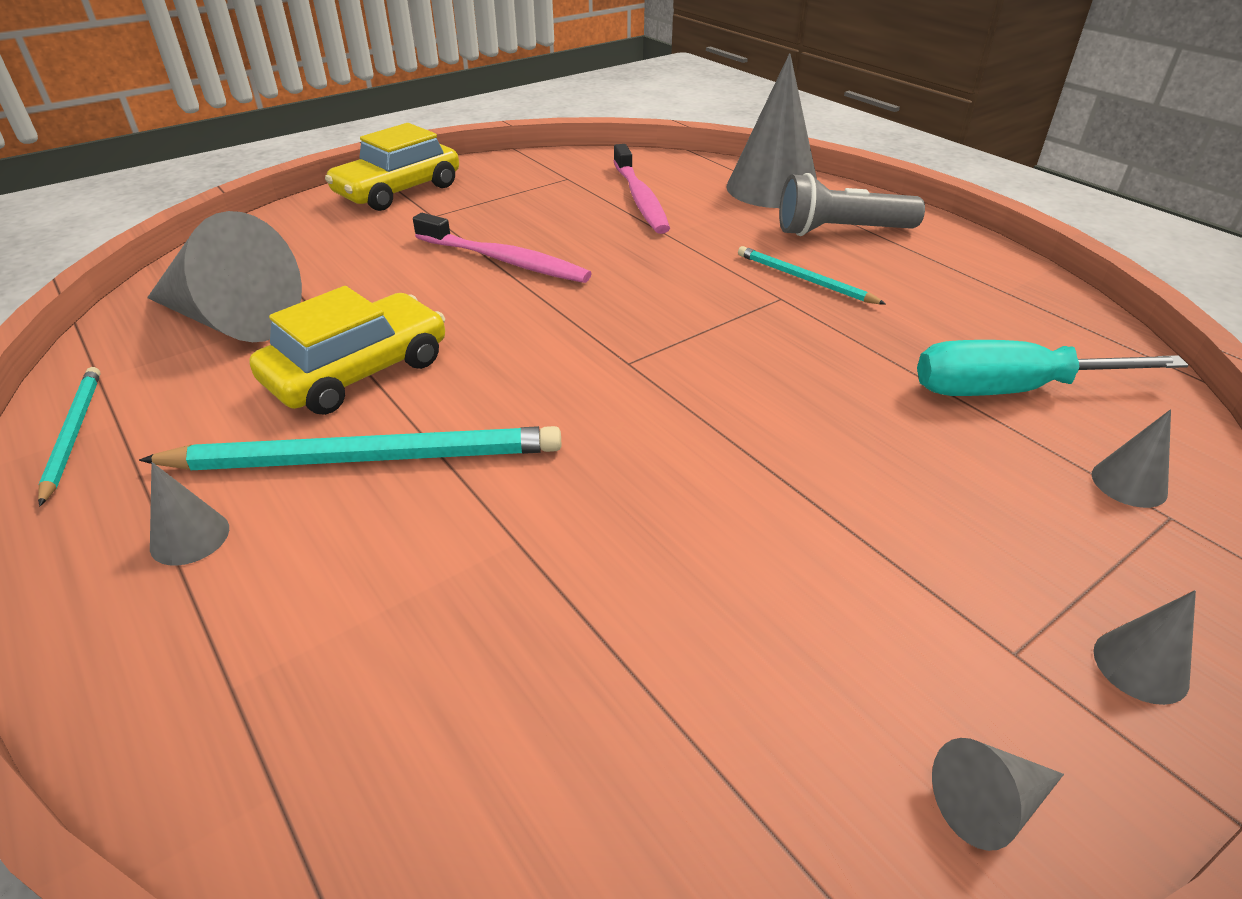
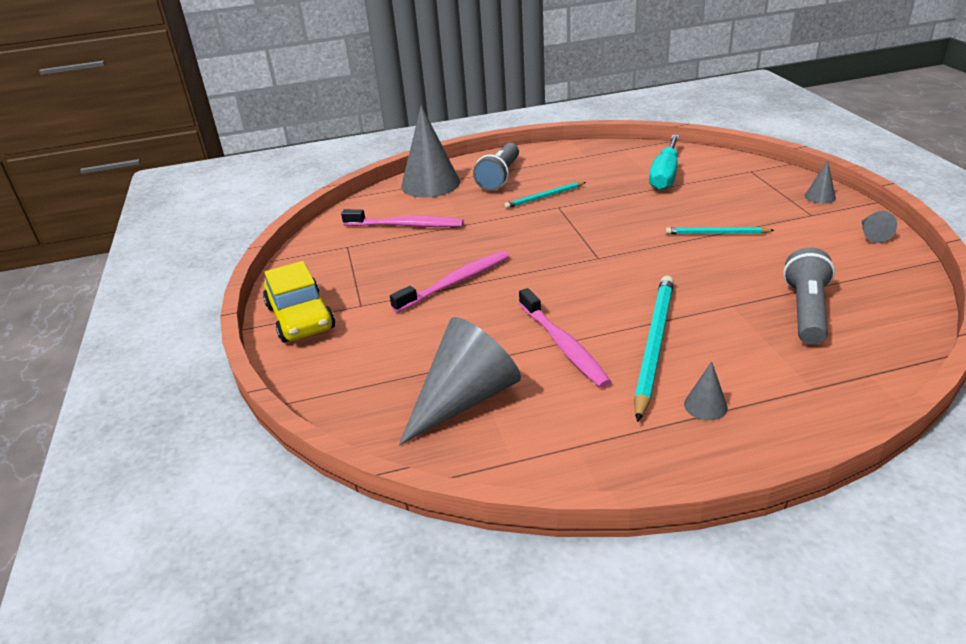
camera: 65 degrees left, 5 degrees down
turquoise pencil [38,367,100,506] -> turquoise pencil moved to [666,227,774,234]
yellow car [249,286,445,415] -> pink toothbrush [519,288,611,388]
grey cone [1092,409,1171,508] -> none
none -> grey flashlight [783,248,835,345]

